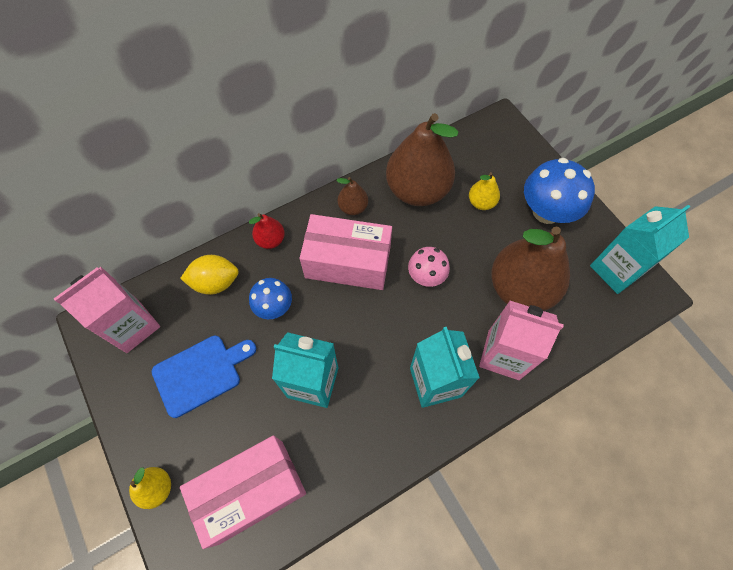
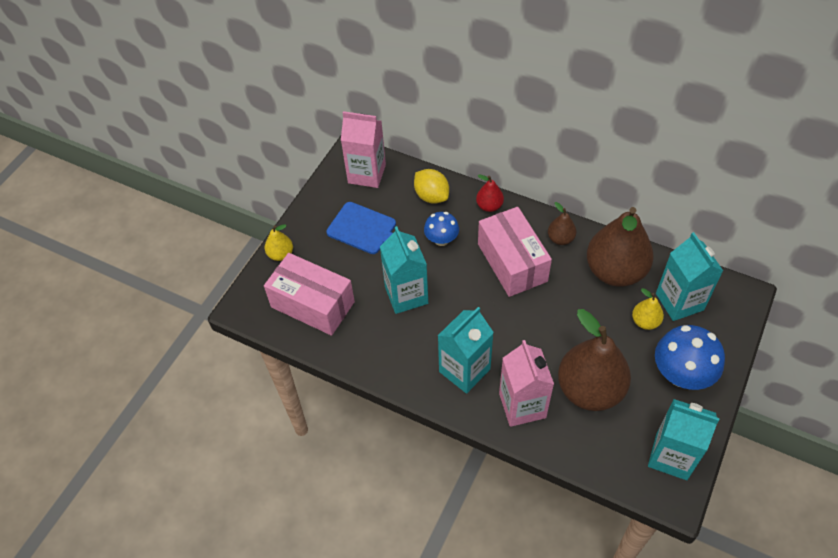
camera: 60 degrees right, 10 degrees down
pink mushroom [408,247,450,287] -> none
none -> turquoise carton [656,232,723,321]

